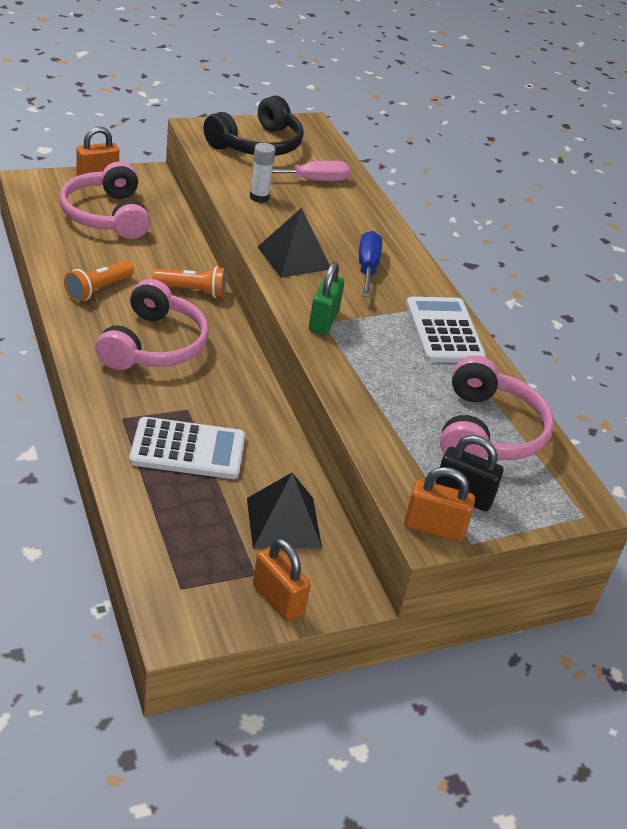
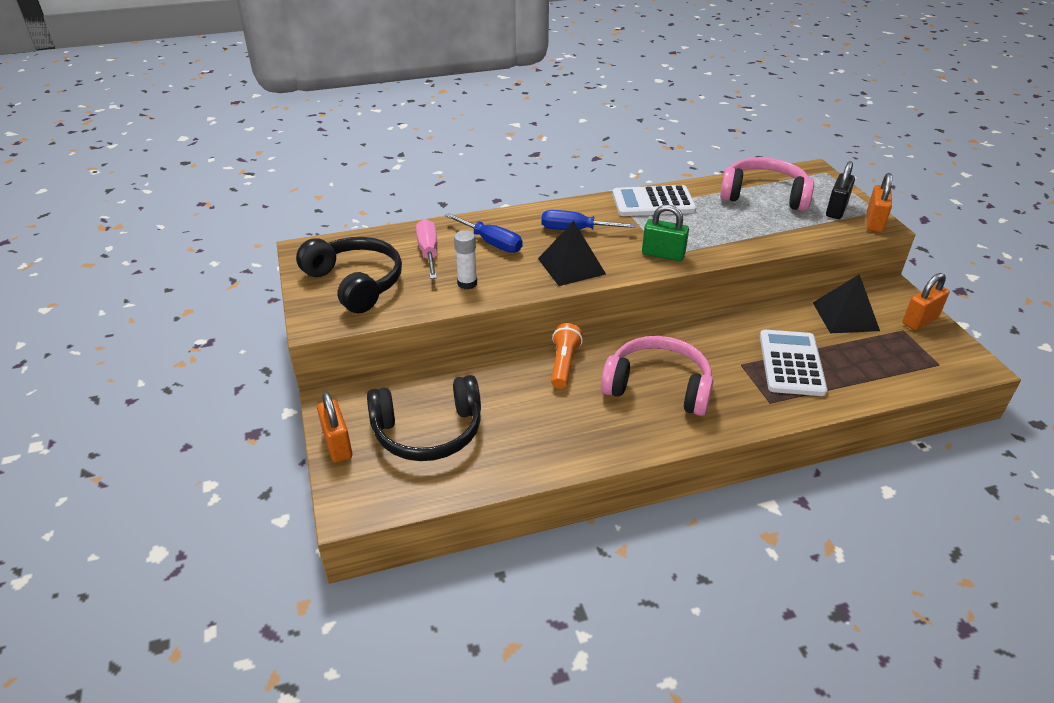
camera: 80 degrees left, 0 degrees up
pink headphones [60,161,150,239] -> black headphones [367,375,481,461]
orange flashlight [64,261,134,302] -> none
none -> blue screwdriver [445,213,522,253]

